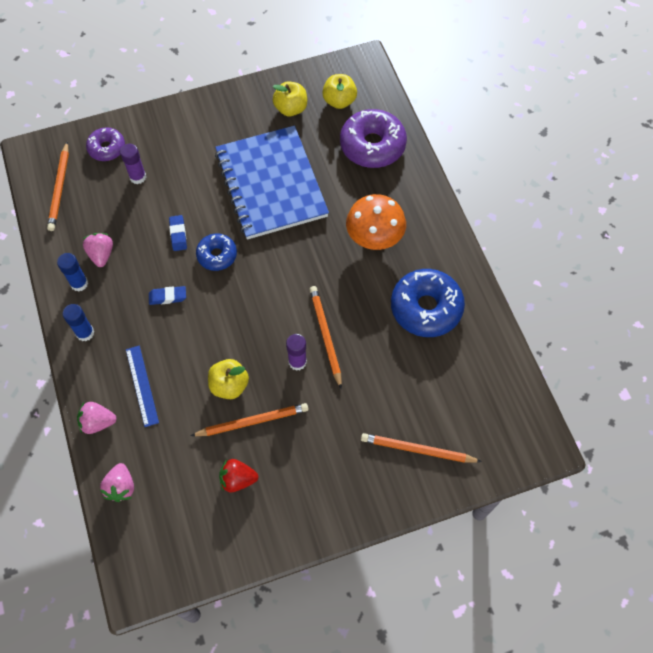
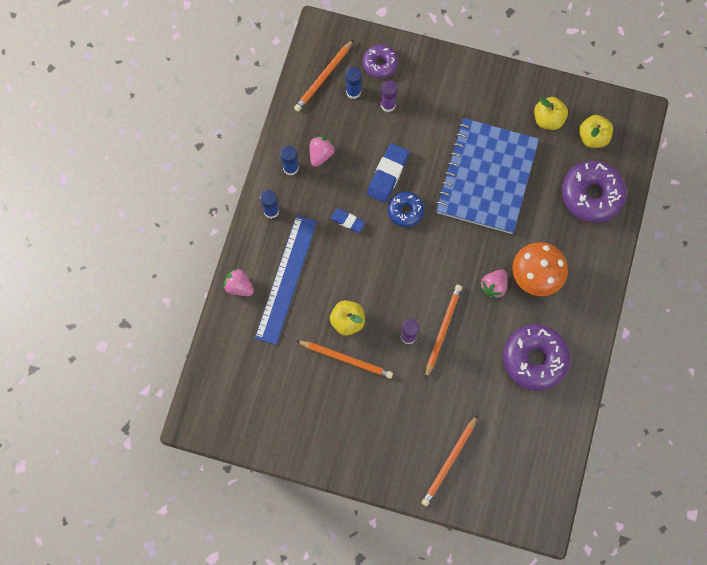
camera: 35 degrees right, 10 degrees up
pink strawberry [100,463,134,502] -> pink strawberry moved to [479,270,507,300]
blue ruler [126,345,159,427] -> blue ruler [255,215,317,345], size x1.80
blue eraser [169,215,187,251] -> blue eraser [367,143,409,203], size x1.72
red strawberry [219,459,258,492] -> none
orange pencil [361,433,482,462] -> orange pencil turned 105 degrees counterclockwise [421,415,478,506]
blue donut [391,269,465,337] -> purple donut [503,324,570,391]
none -> blue glue stick [346,67,362,99]

